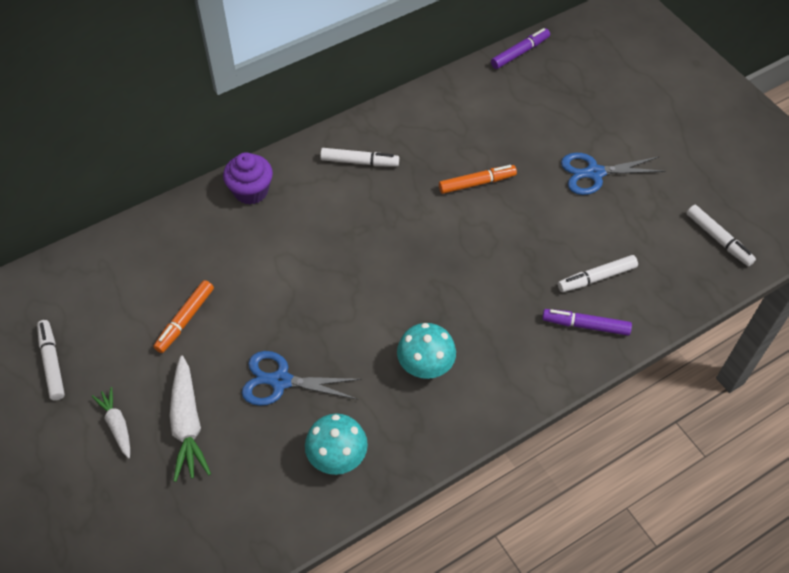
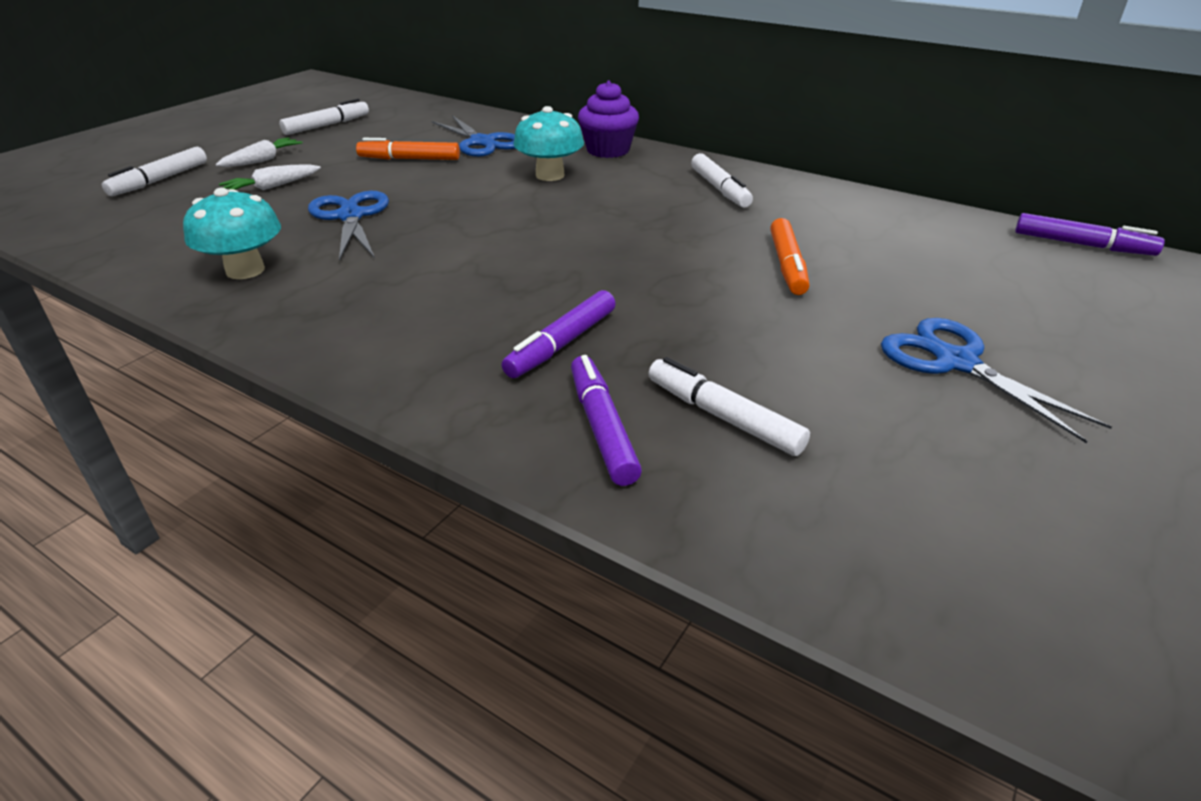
camera: 65 degrees right, 20 degrees down
white carrot [170,356,211,482] -> white carrot [219,164,321,190], size x0.60
turquoise mushroom [397,323,456,379] -> turquoise mushroom moved to [514,106,584,181]
orange marker [439,165,517,194] -> orange marker turned 45 degrees clockwise [770,218,809,295]
white marker [686,205,756,266] -> white marker moved to [102,147,207,196]
none -> blue scissors [432,115,516,157]
none -> purple marker [502,290,615,378]

